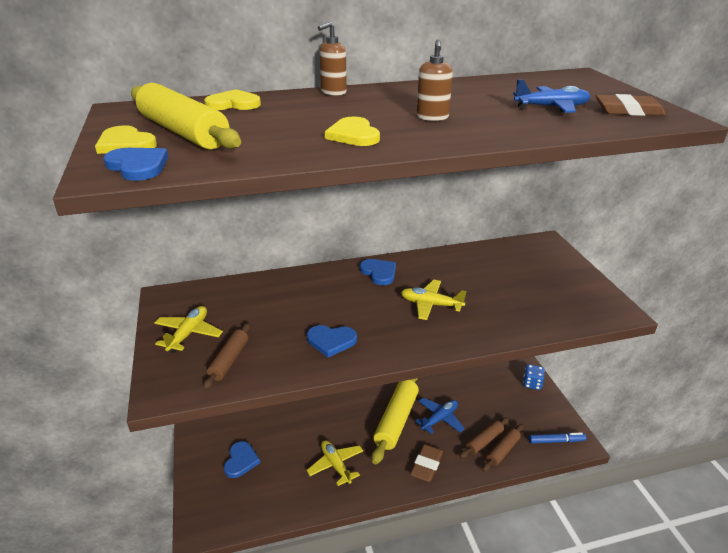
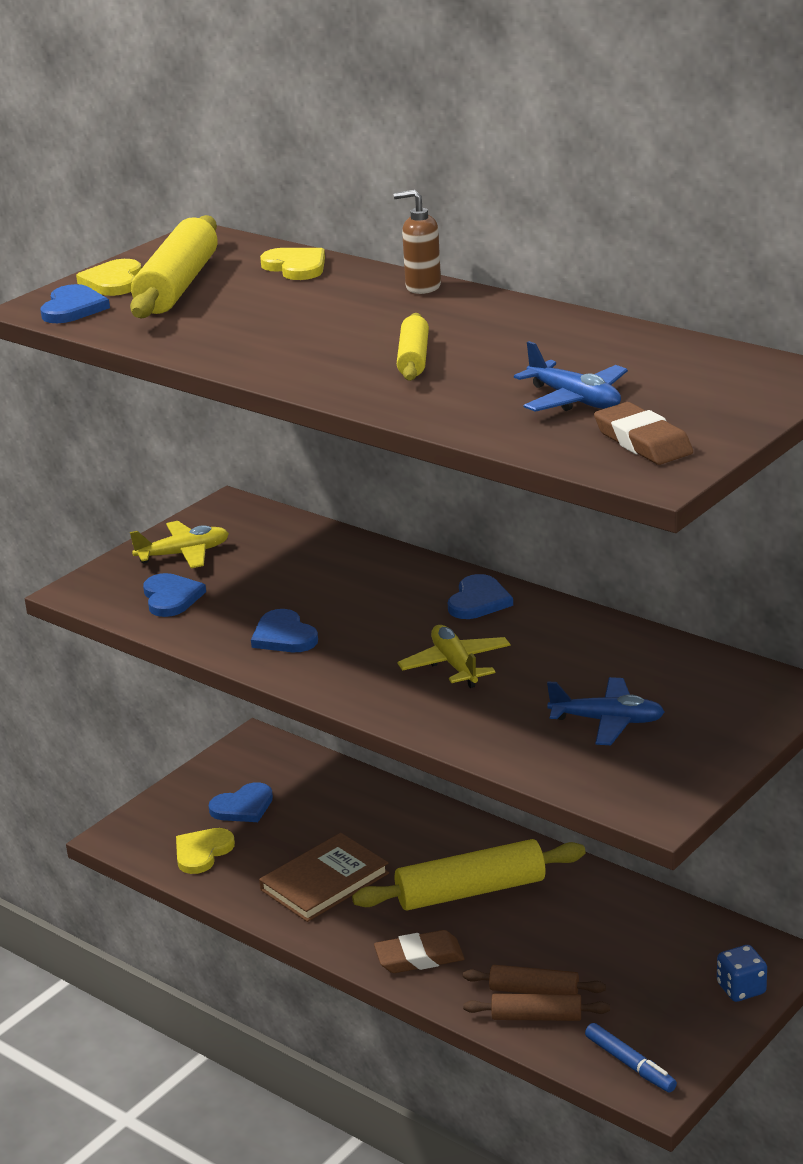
camera: 55 degrees right, 5 degrees down
brown rolling pin [203,323,251,390] -> blue heart [143,573,206,617]
yellow plane [306,440,363,486] -> brown book [259,833,389,922]
yellow heart [325,117,380,146] -> yellow heart moved to [176,828,235,874]
blue plane [415,398,465,434] -> blue plane moved to [547,677,665,745]
brown soap dispenser [417,39,453,121] -> yellow rolling pin [397,313,429,381]

